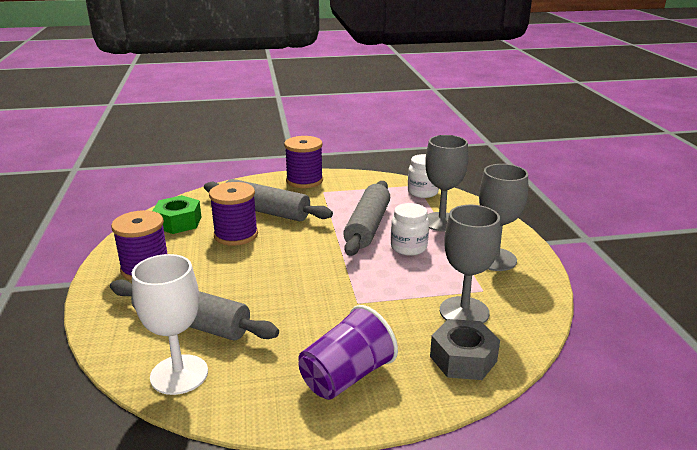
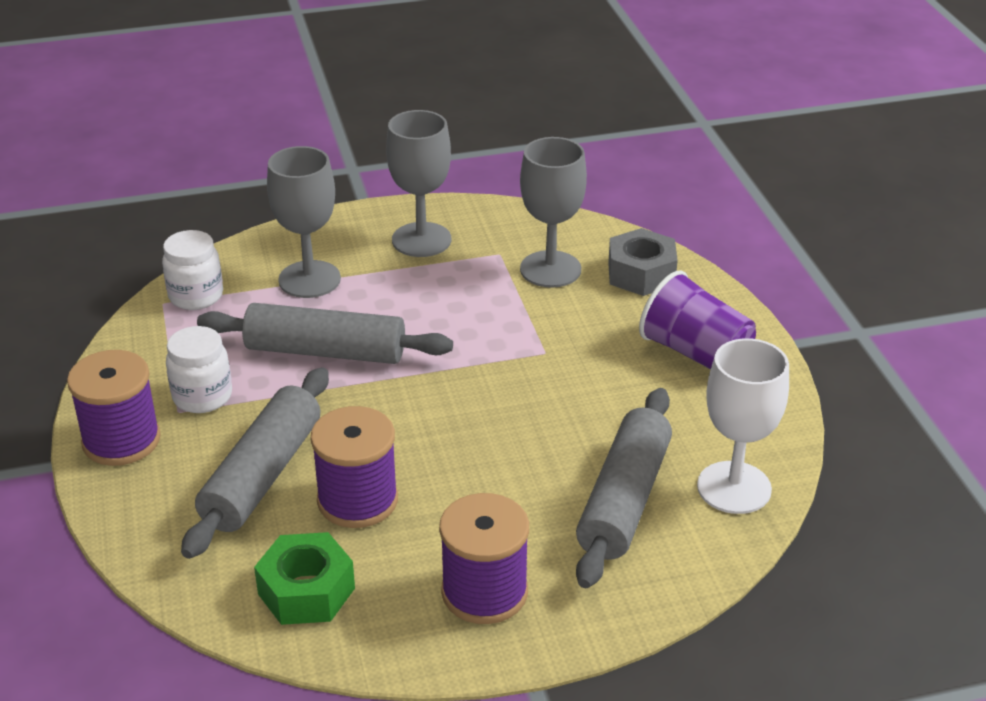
camera: 95 degrees left, 10 degrees up
white jar [391,203,429,256] -> white jar moved to [166,326,232,413]

